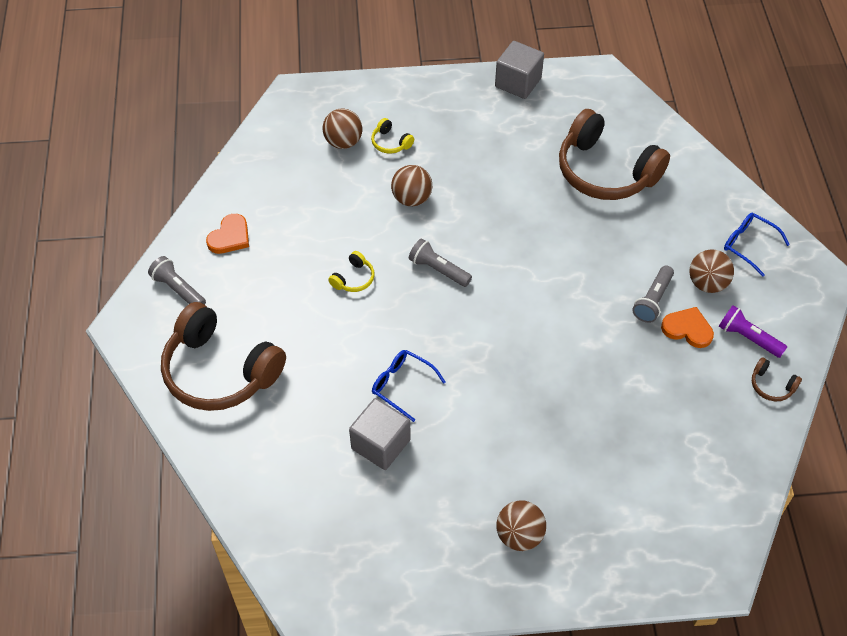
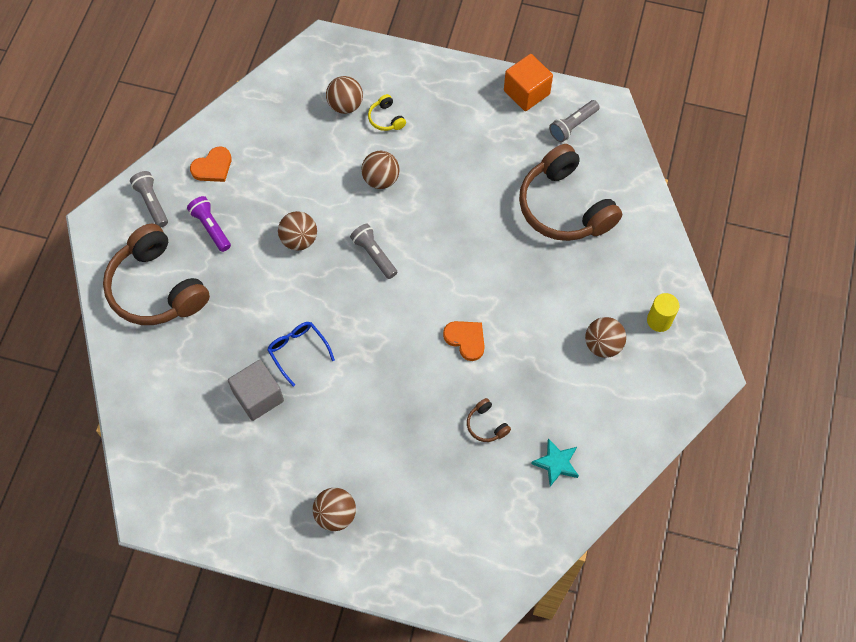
camera: 20 degrees right, 10 degrees up
yellow headphones [328,251,375,292] -> brown ball [278,211,317,251]
grey cube [495,41,544,99] -> orange cube [504,54,553,111]
grey flashlight [632,266,674,323] -> grey flashlight moved to [549,100,600,142]
orange heart [661,307,714,348] -> orange heart moved to [443,321,485,361]
purple flashlight [719,305,787,358] -> purple flashlight moved to [187,196,231,252]
blue glasses [724,213,790,277] -> yellow cylinder [647,293,679,332]
brown headphones [752,357,802,401] -> brown headphones moved to [467,398,511,442]
none -> turquoise star [531,438,579,487]

